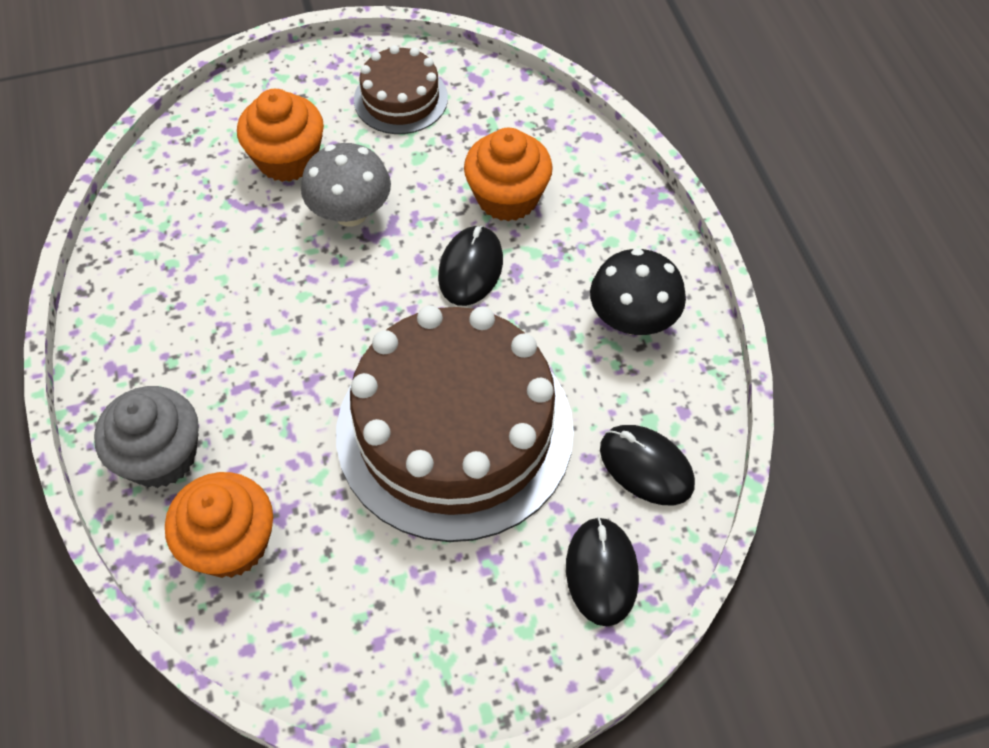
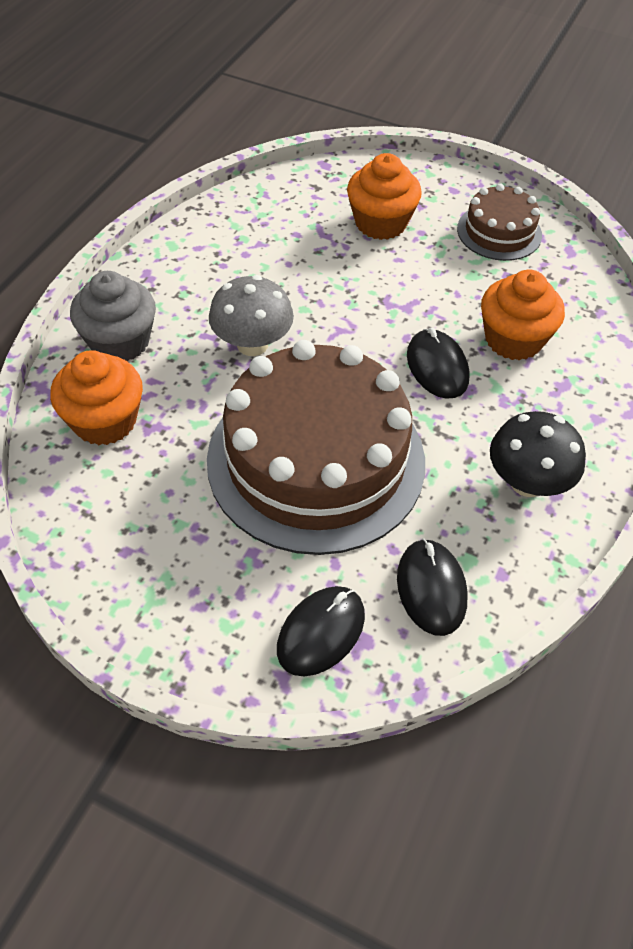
camera: 40 degrees right, 5 degrees down
grey mushroom [301,143,391,227] -> grey mushroom moved to [209,275,294,356]
black mouse [438,225,503,306] -> black mouse turned 75 degrees counterclockwise [407,328,470,399]

